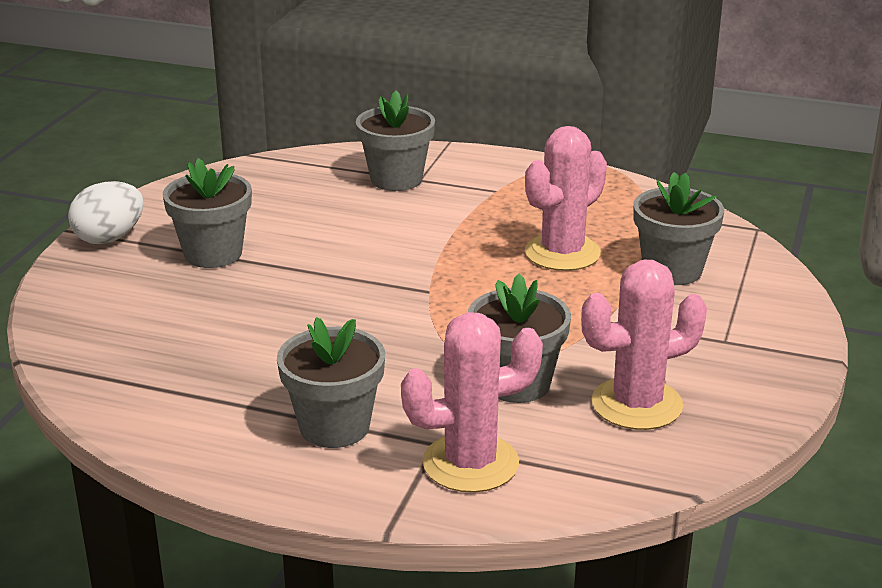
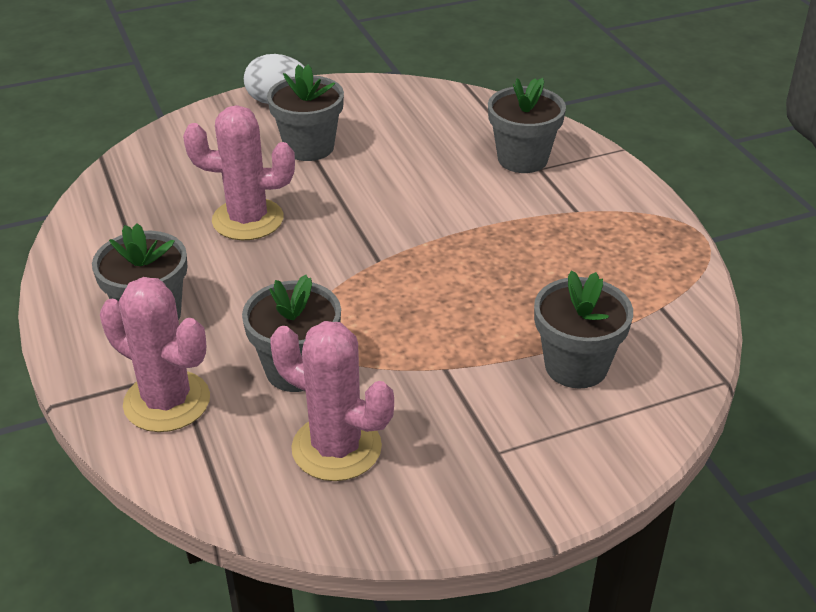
camera: 50 degrees right, 10 degrees up
pink cactus [525,126,607,271] -> pink cactus moved to [183,105,295,240]

